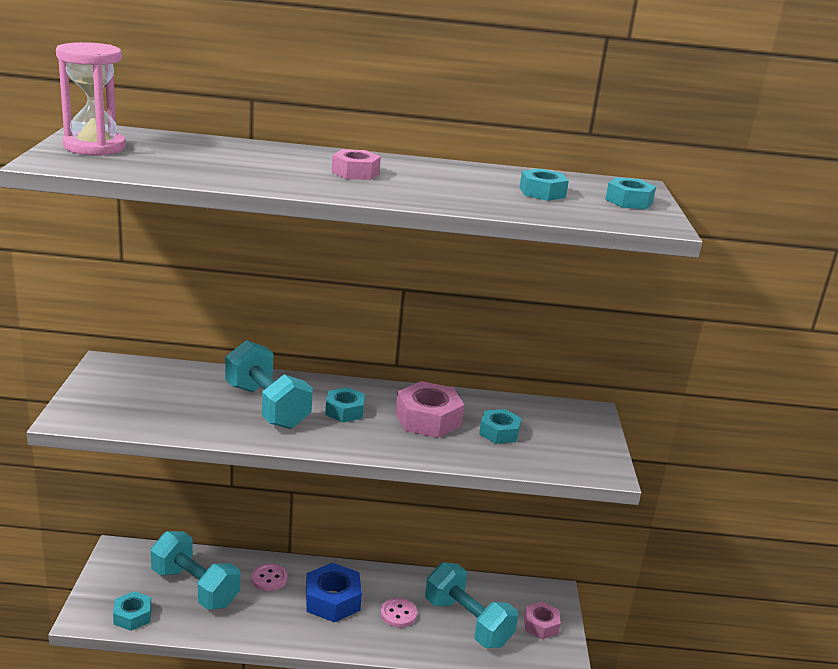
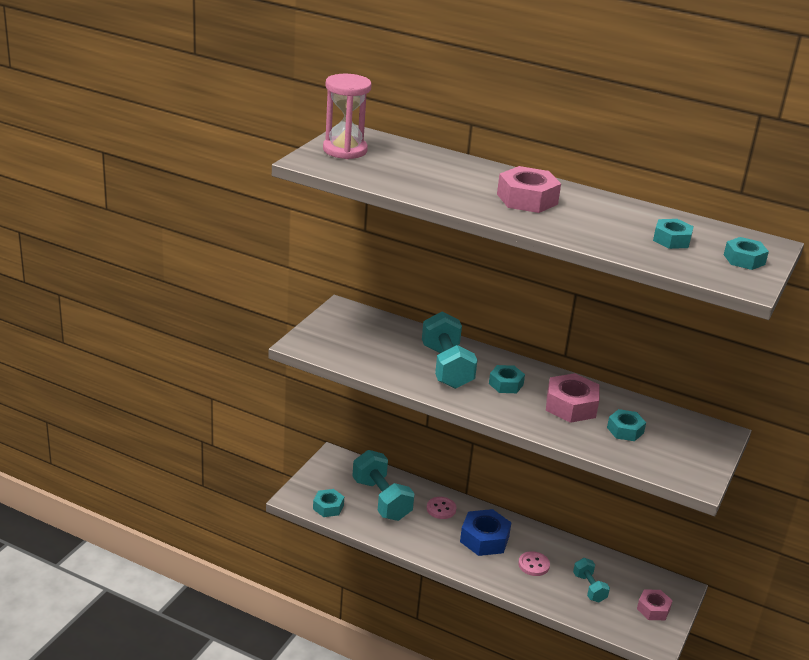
camera: 25 degrees right, 5 degrees up
pink nut [331,149,381,180] -> pink nut [497,166,561,213], size x1.60
turquoise dumbbell [425,562,518,648] -> turquoise dumbbell [573,558,610,602], size x0.55

